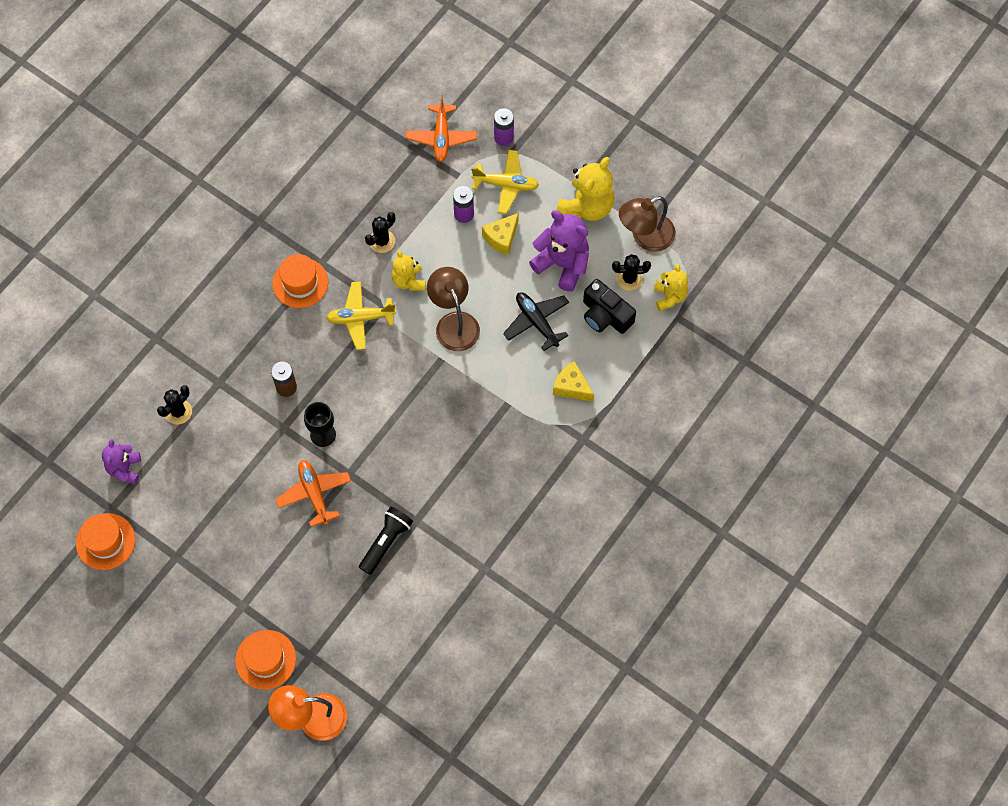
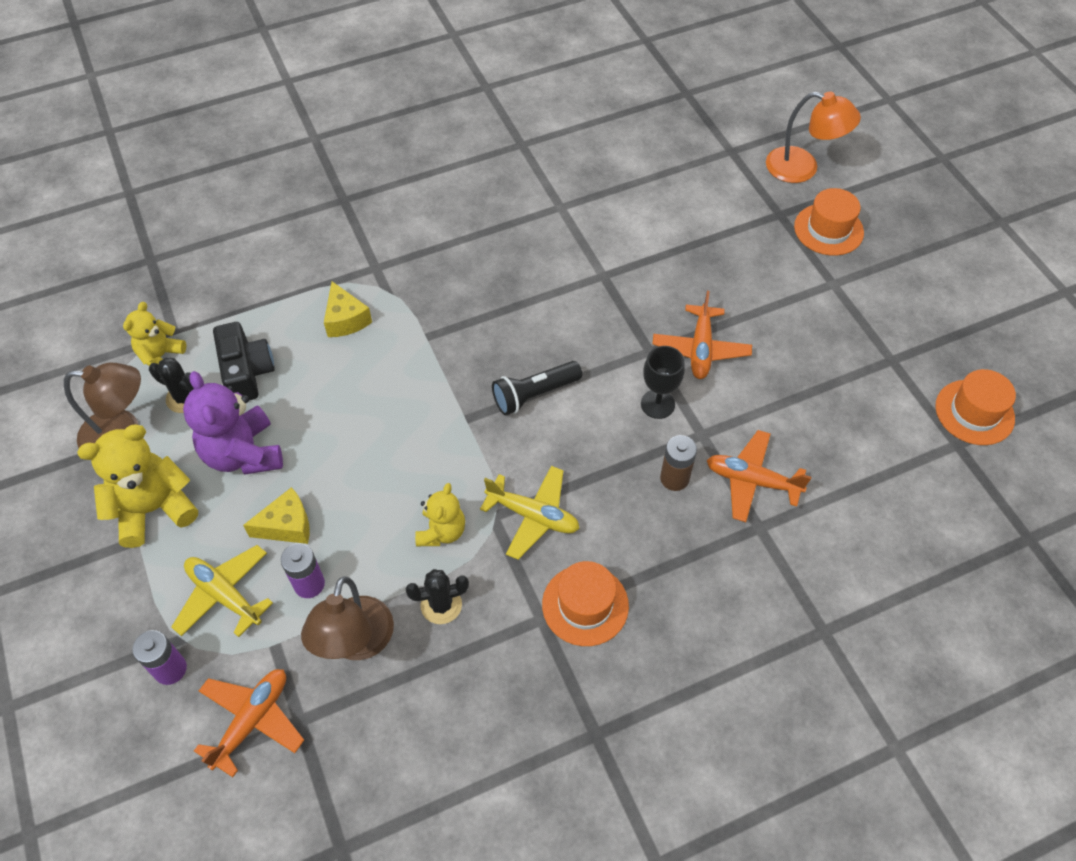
camera: 150 degrees left, 10 degrees down
purple teddy bear [102,439,141,484] -> none
black cactus [157,385,192,424] -> none
black flashlight [359,507,413,575] -> black flashlight moved to [492,361,582,416]
brown lamp [427,267,480,351] -> brown lamp moved to [301,576,394,660]
black plane [503,292,569,351] -> none
none -> orange plane [707,430,811,522]

